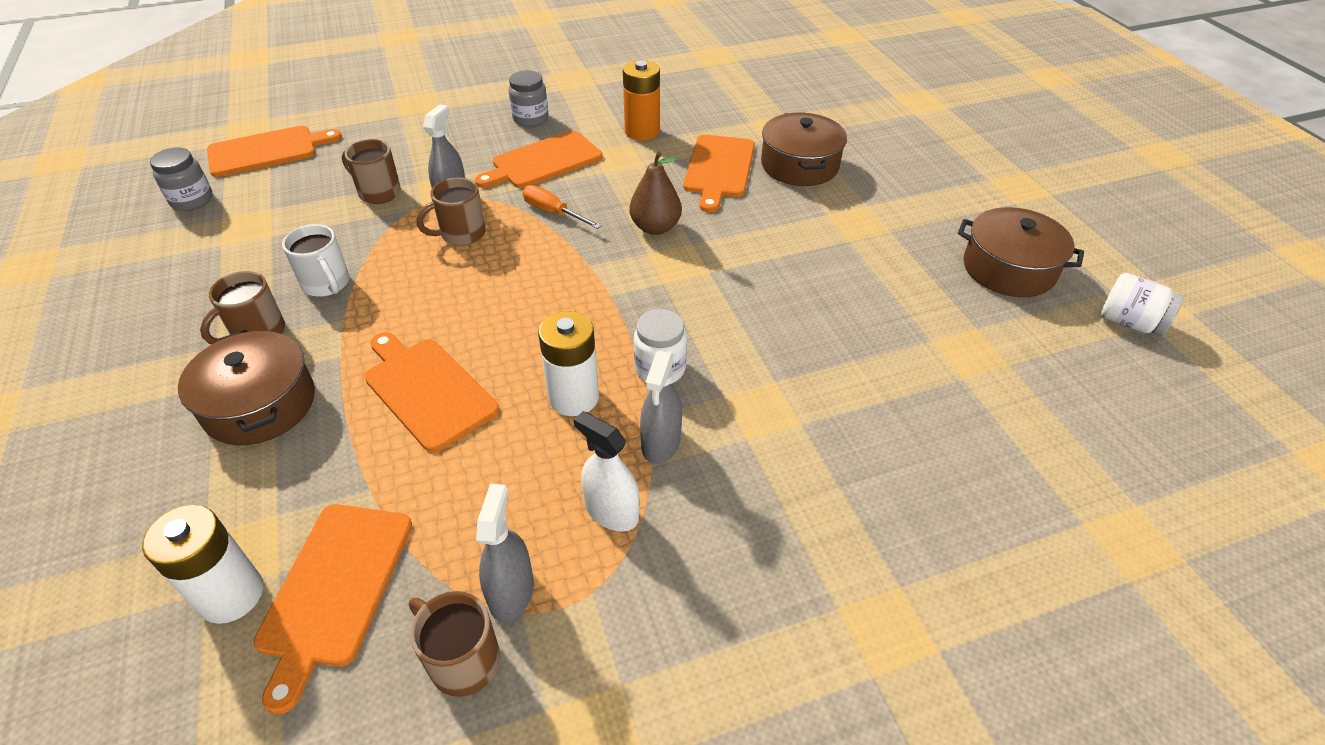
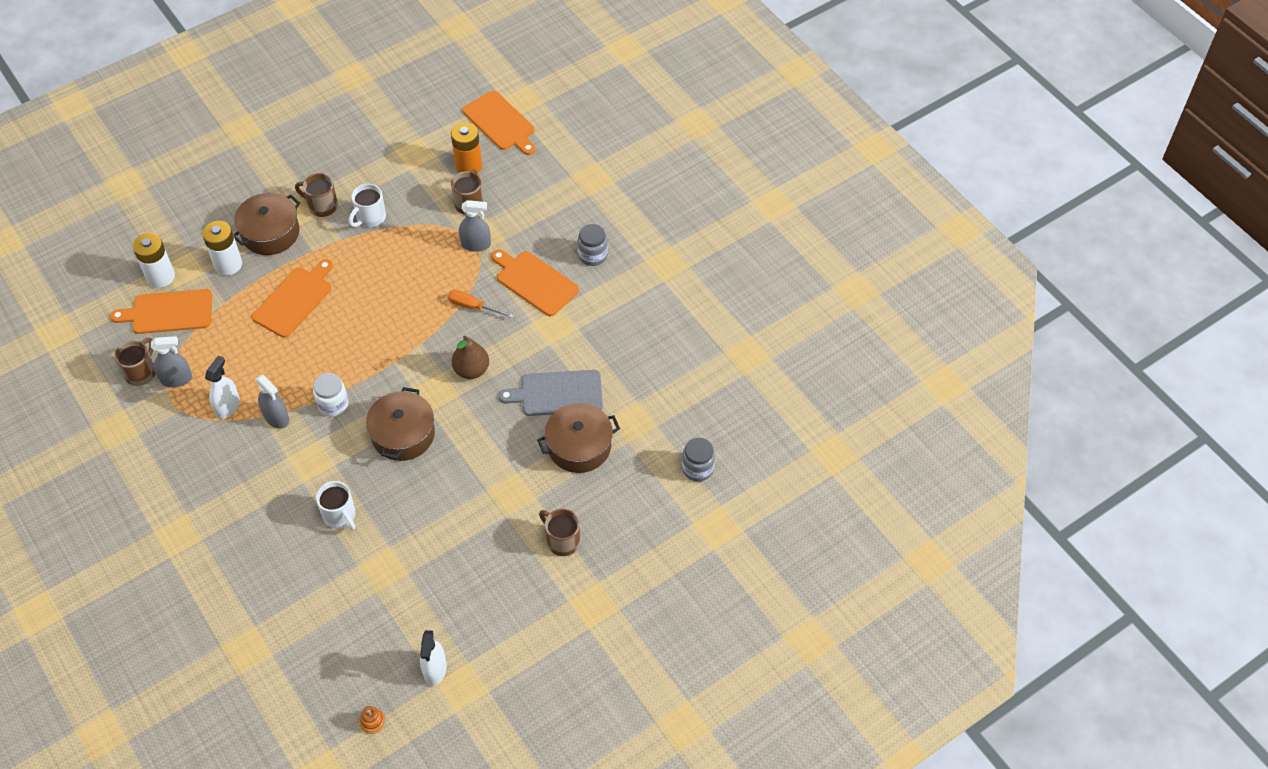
camera: 75 degrees right, 10 degrees up
grey jar [150,148,213,211] -> grey jar moved to [682,438,715,482]
brown mug [416,177,486,245] -> brown mug moved to [539,509,580,556]
orange screwdriver [523,185,601,229] -> orange screwdriver turned 90 degrees counterclockwise [448,290,514,318]
white battery [538,311,599,416] -> white battery moved to [202,221,242,275]
orange battery [623,60,660,141] -> orange battery moved to [451,122,482,174]
grey spray bottle [640,351,682,464] -> grey spray bottle turned 135 degrees counterclockwise [255,375,289,428]
orange cutting board [683,135,755,213] -> grey cutting board [499,370,603,416]
brown pot [958,207,1084,297] -> brown pot moved to [366,387,435,461]
white jar [1101,273,1184,336] -> white spray bottle [420,630,447,686]
none -> white mug [316,481,356,530]
none -> orange stacking toy [360,706,385,734]

